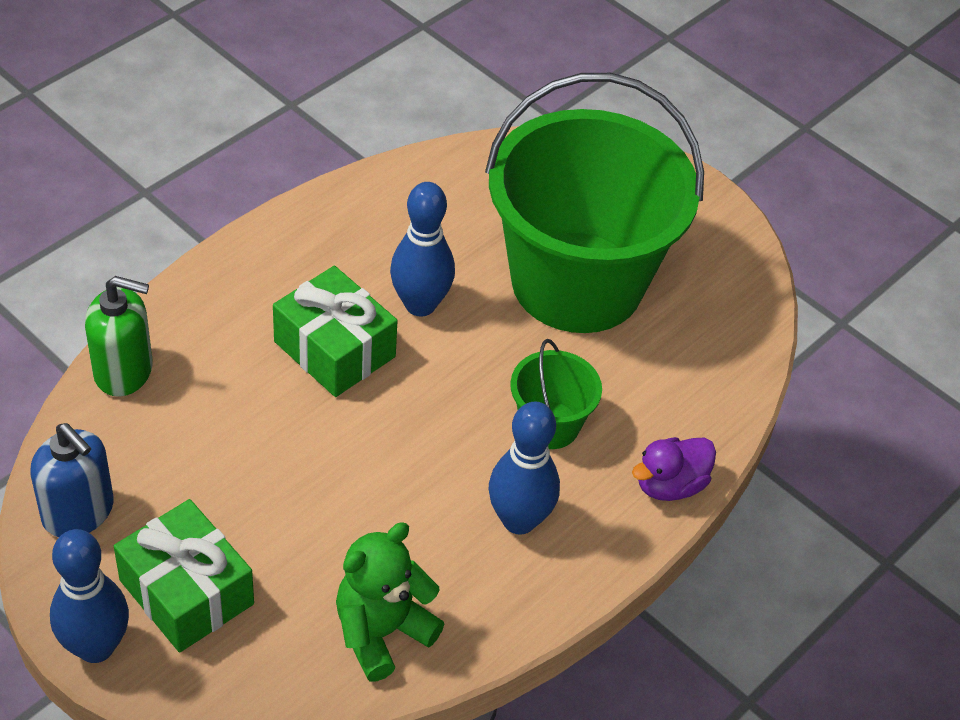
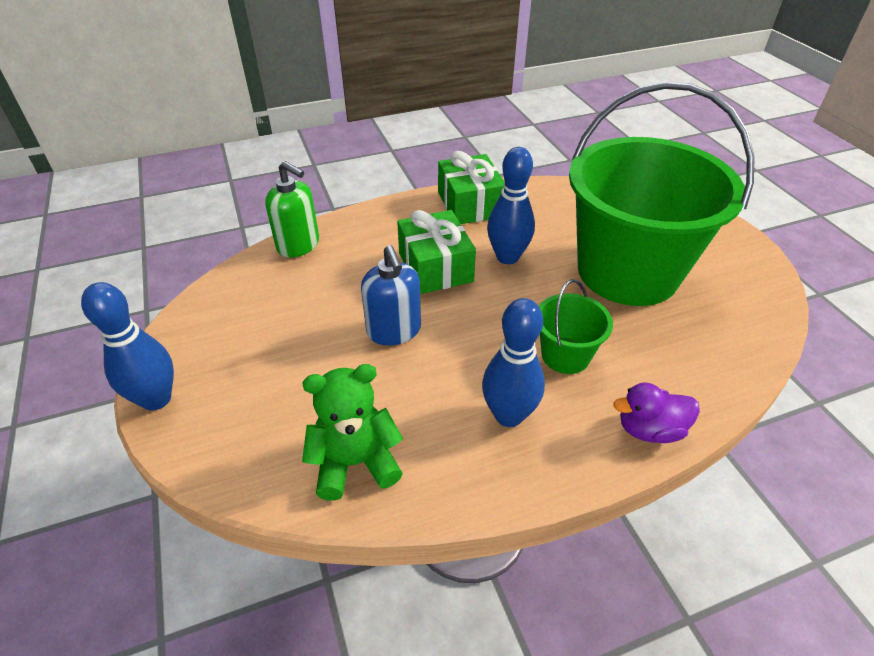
camera: 30 degrees right, 5 degrees down
blue soap dispenser [30,423,114,537] -> blue soap dispenser moved to [361,245,421,346]
green gift [114,499,254,652] -> green gift moved to [438,151,505,224]

